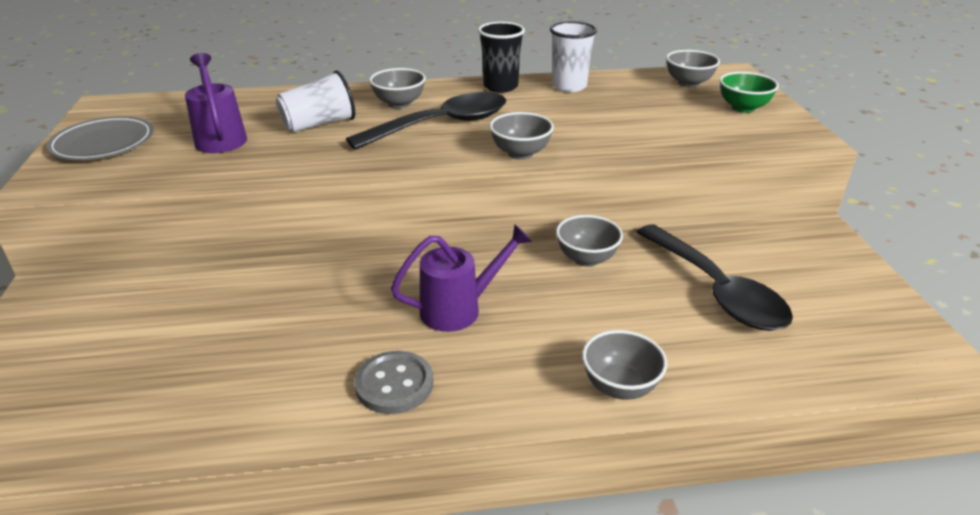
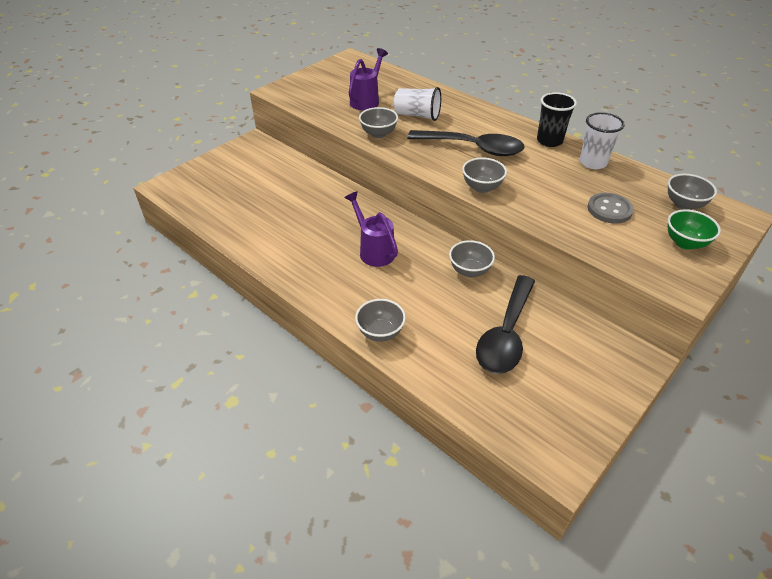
camera: 50 degrees right, 10 degrees up
grey plate [46,116,153,160] -> none
grey button [354,351,433,414] -> grey button moved to [587,193,634,224]
grey bowl [369,68,426,109] -> grey bowl moved to [359,107,398,138]
purple watering can [391,225,532,332] -> purple watering can turned 150 degrees counterclockwise [344,192,398,267]

